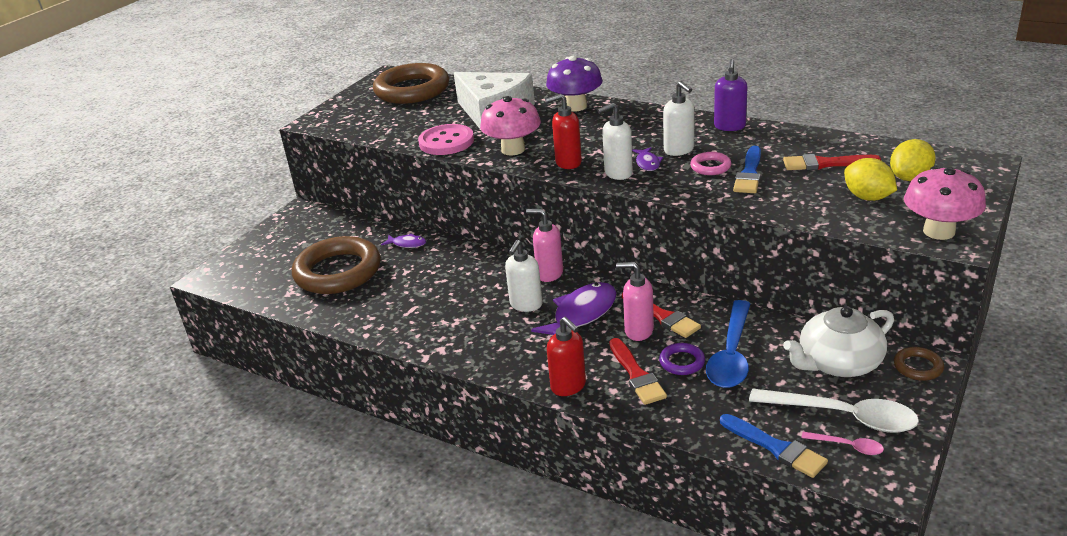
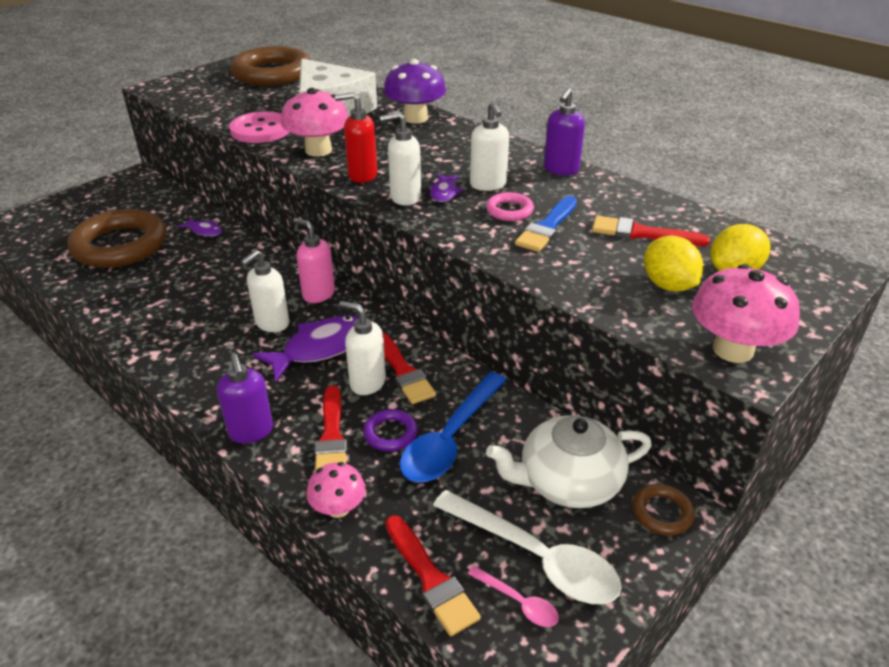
camera: 10 degrees right, 5 degrees up
red soap dispenser [547,317,586,396] -> purple soap dispenser [217,354,273,443]
pink soap dispenser [616,262,654,341] -> white soap dispenser [339,301,386,395]
blue brush [720,414,828,478] -> red brush [385,515,481,636]
none -> pink mushroom [306,462,366,518]

